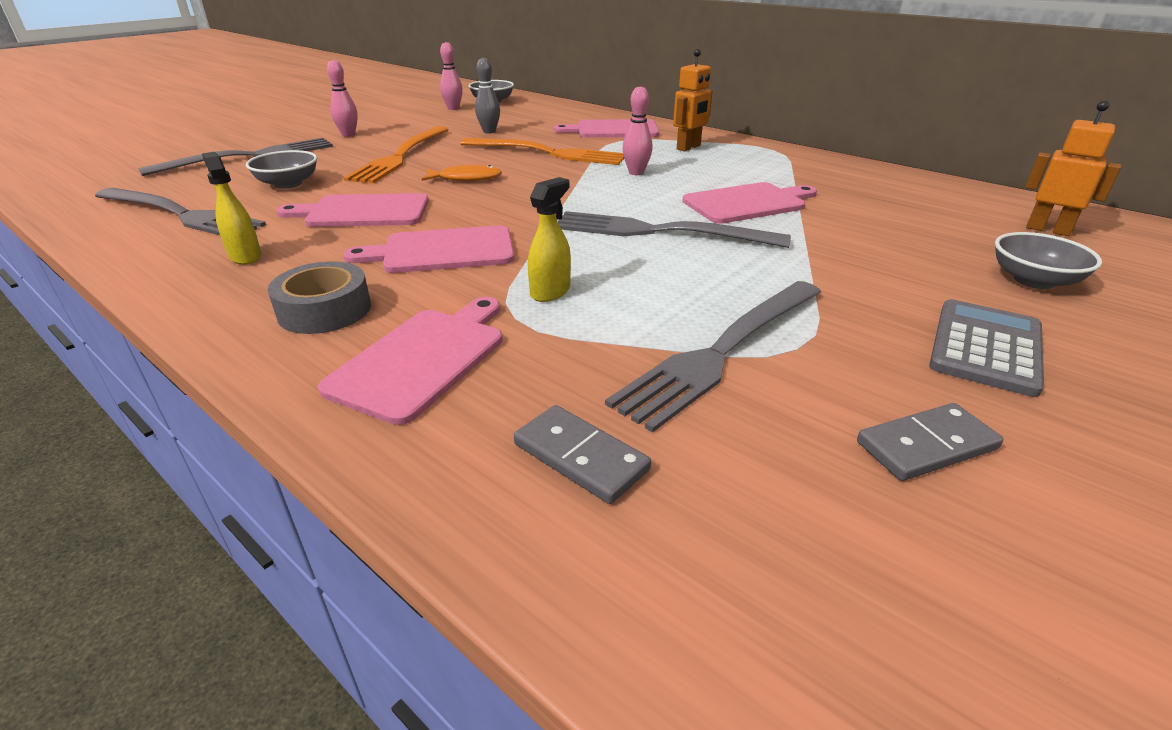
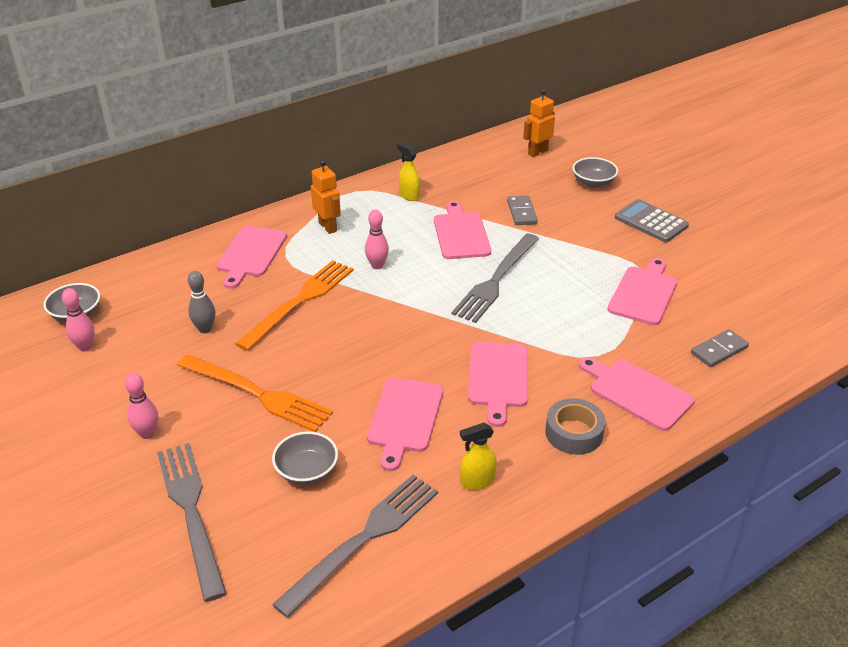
camera: 75 degrees left, 5 degrees up
orange fish [422,165,502,181] -> none
yellow spray bottle [528,177,571,302] -> yellow spray bottle moved to [397,143,420,201]
grey fork [605,281,821,433] -> pink cutting board [607,258,677,325]
grey domino [857,403,1003,481] -> grey domino moved to [507,195,538,225]

